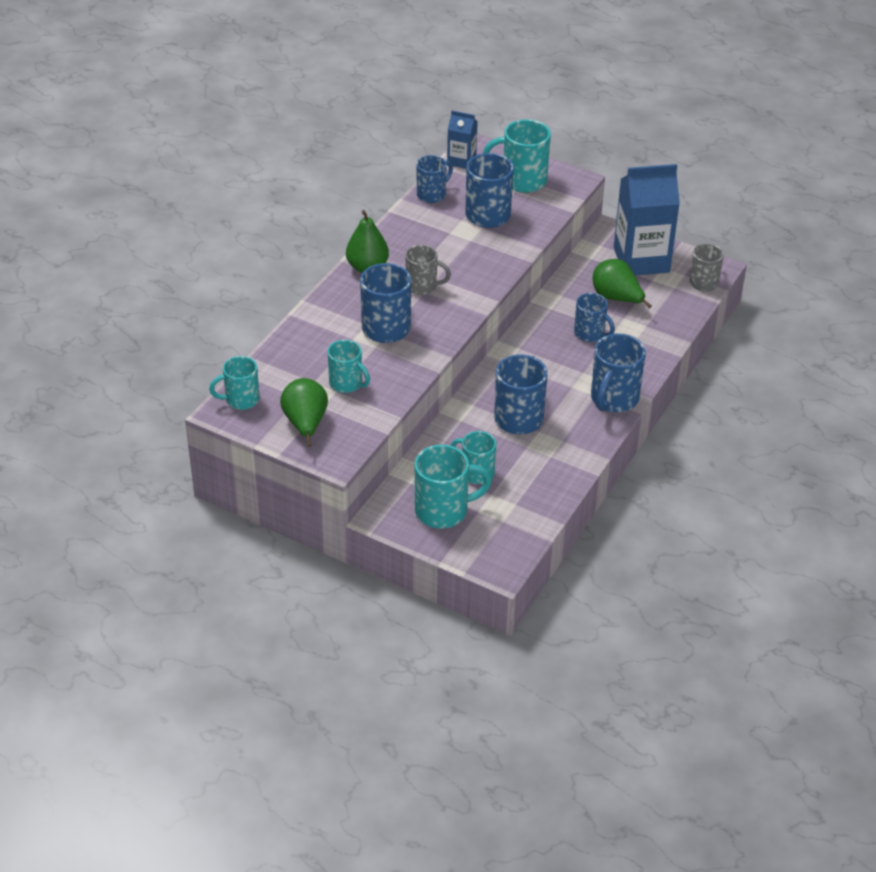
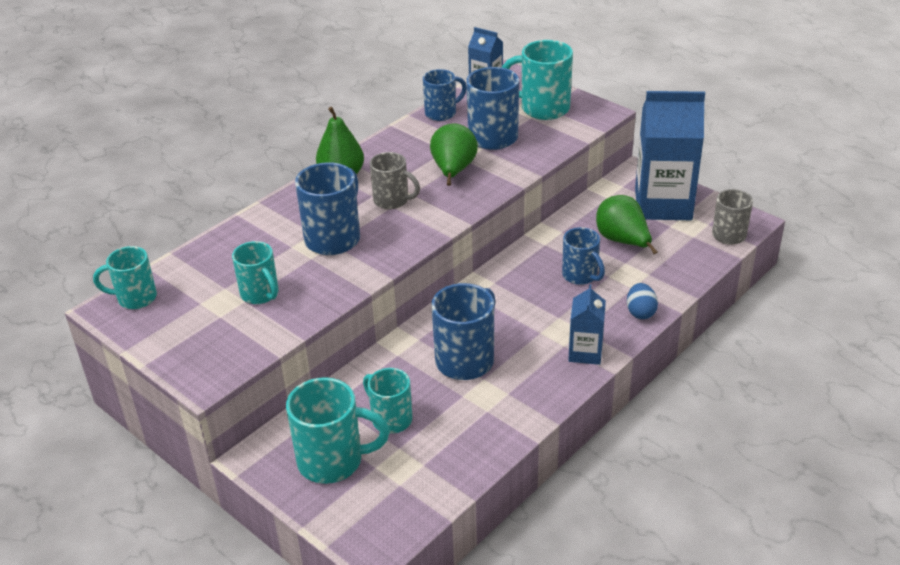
camera: 15 degrees right, 5 degrees down
green pear [280,378,328,446] -> green pear moved to [430,123,478,186]
blue mug [591,333,646,413] -> blue carton [568,284,606,365]
none -> blue egg [627,283,658,319]

